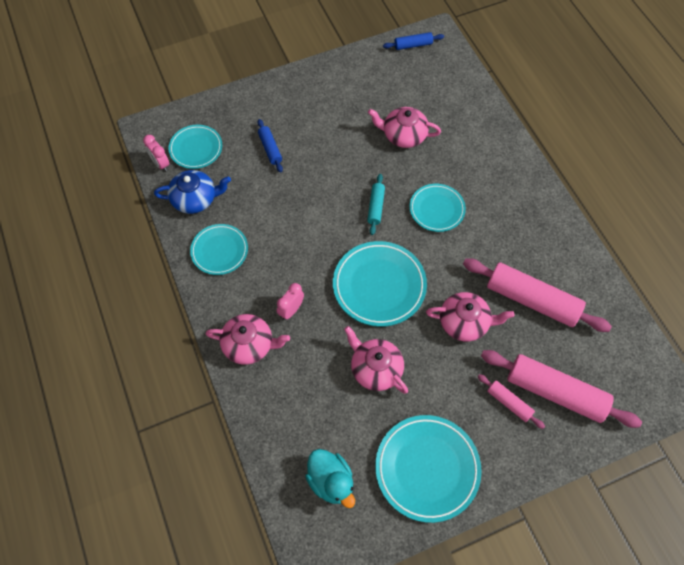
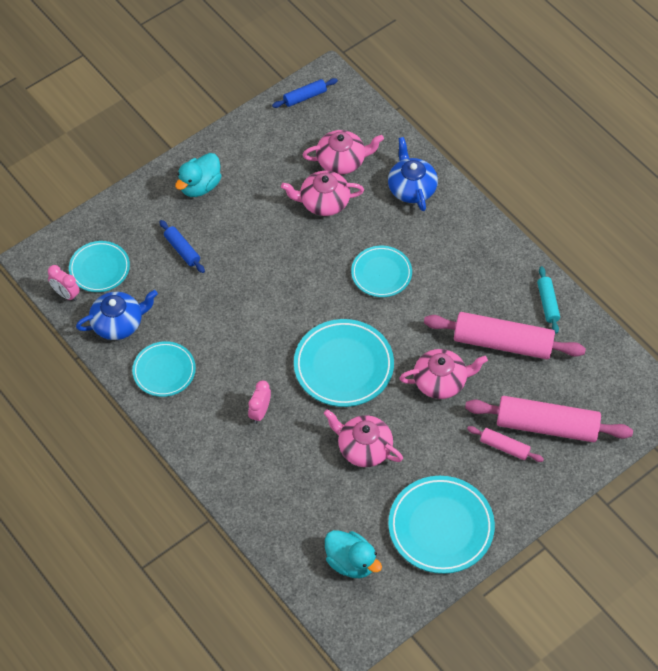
camera: 15 degrees left, 5 degrees down
pink teapot [206,314,290,365] -> pink teapot moved to [303,130,384,174]
turquoise rolling pin [367,174,385,235] -> turquoise rolling pin moved to [537,266,560,334]
none -> turquoise duck [175,153,222,197]
none -> blue teapot [388,137,438,211]

